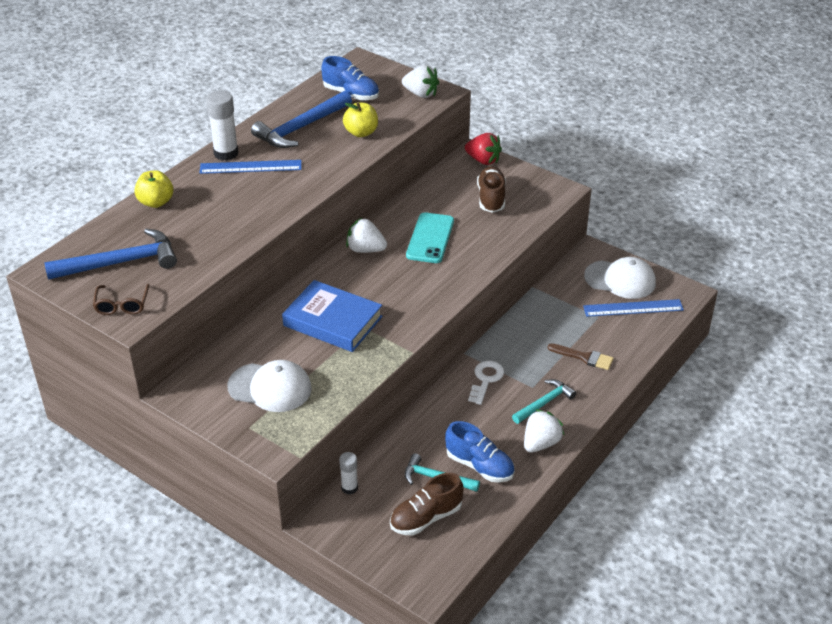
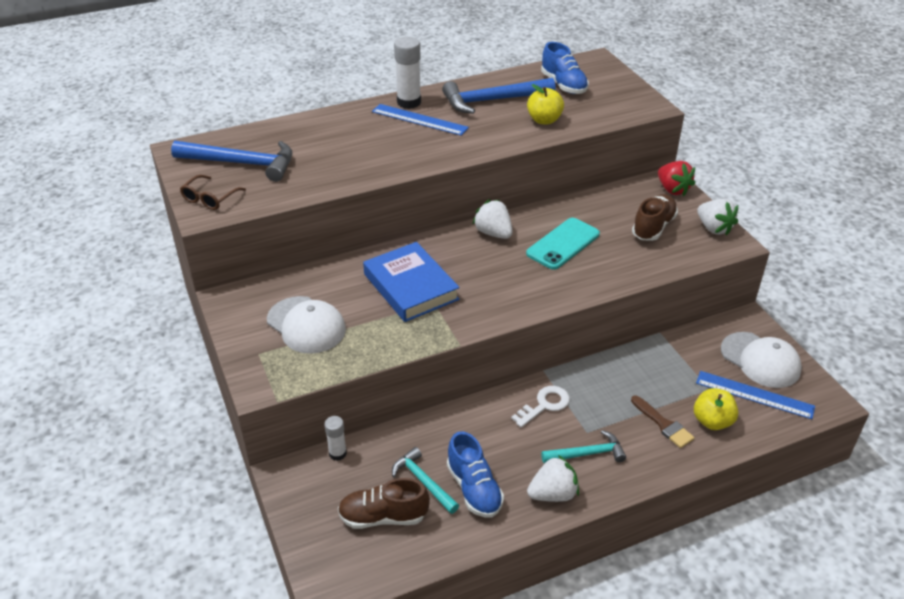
camera: 30 degrees right, 0 degrees up
yellow apple [134,170,173,208] -> yellow apple moved to [694,388,738,430]
white strawberry [402,65,439,98] -> white strawberry moved to [697,199,738,236]

